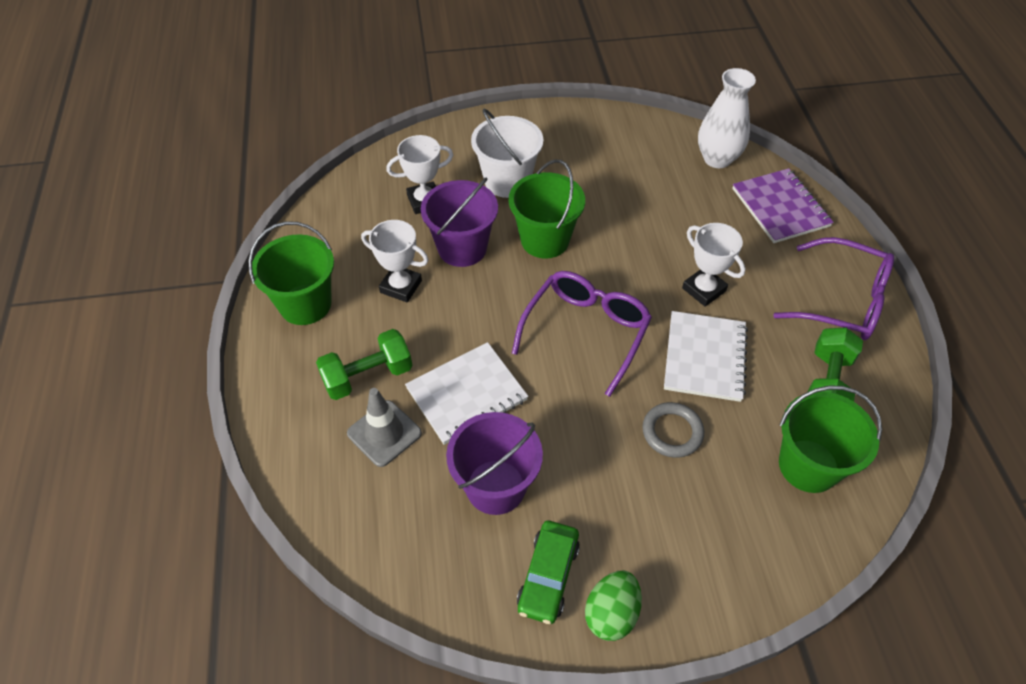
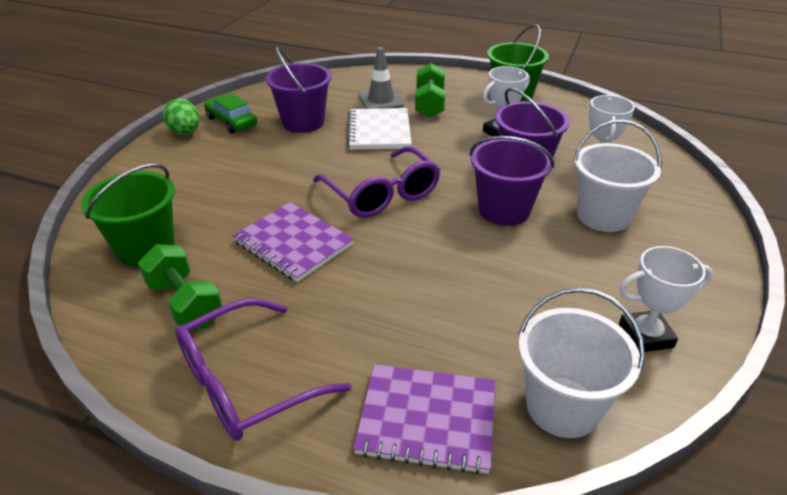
camera: 120 degrees right, 15 degrees down
green bucket [509,159,585,259] -> purple bucket [470,136,554,226]
grey ring [642,402,704,458] -> none
white notebook [664,311,748,402] -> purple notebook [232,202,354,282]
white trophy [682,223,745,307] -> white trophy moved to [619,246,713,353]
white vase [698,68,756,168] -> white bucket [518,287,645,438]

